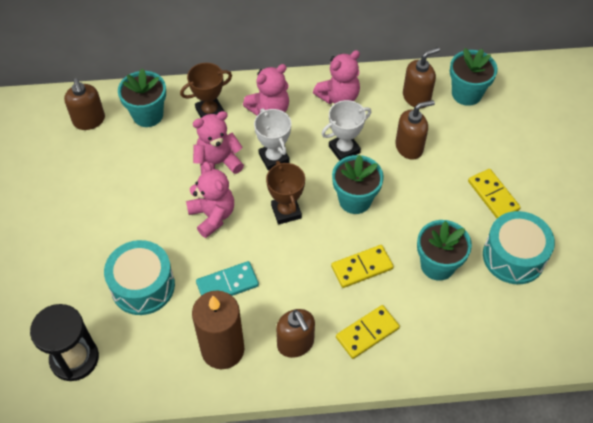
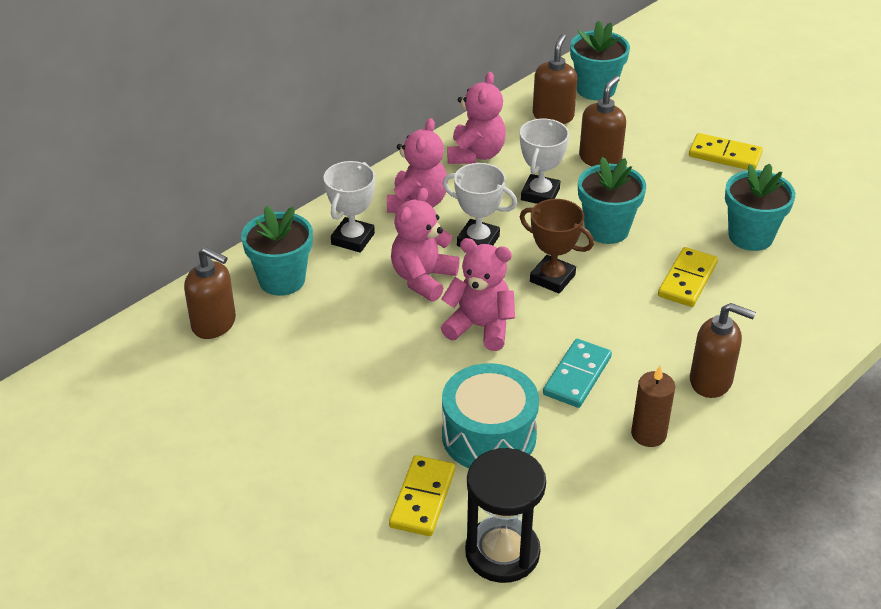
camera: 40 degrees left, 15 degrees down
brown trophy [180,63,232,118] -> white trophy [324,161,375,253]
brown candle [192,291,244,369] -> brown candle [631,366,675,447], size x0.57
yellow domino [336,305,400,359] -> yellow domino moved to [389,455,455,536]
turquoise drum [483,211,555,284] -> none

